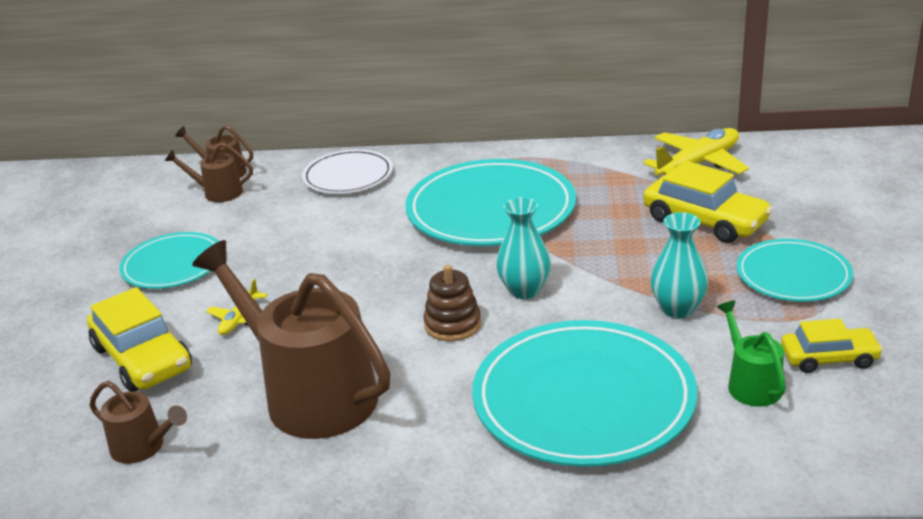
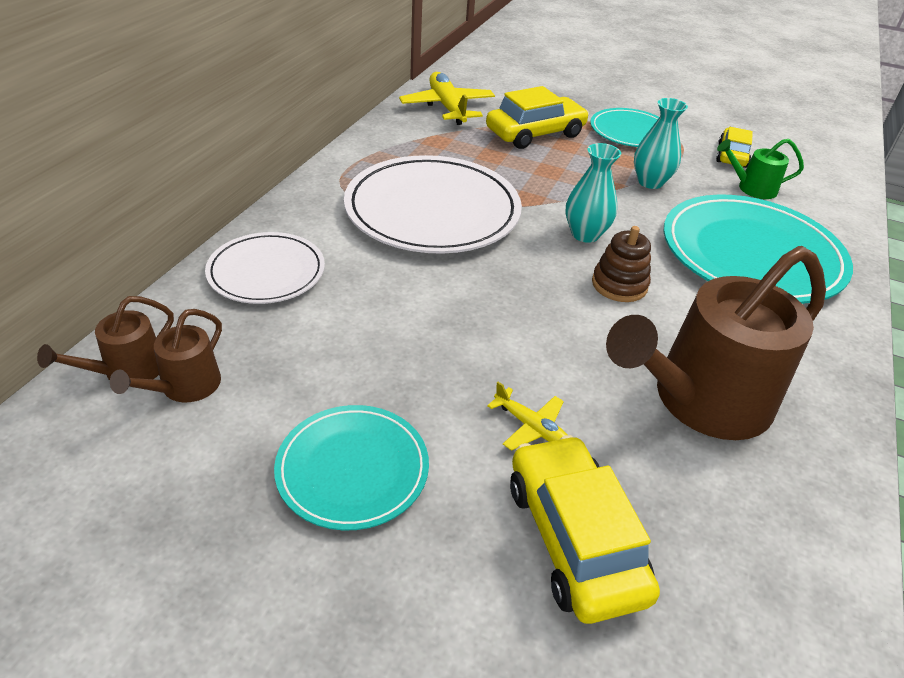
camera: 75 degrees left, 10 degrees up
yellow car [87,287,192,392] -> yellow car turned 90 degrees counterclockwise [510,435,660,624]
brown watering can [89,381,187,464] -> none
turquoise plate [405,159,576,246] -> white plate [344,155,522,254]

